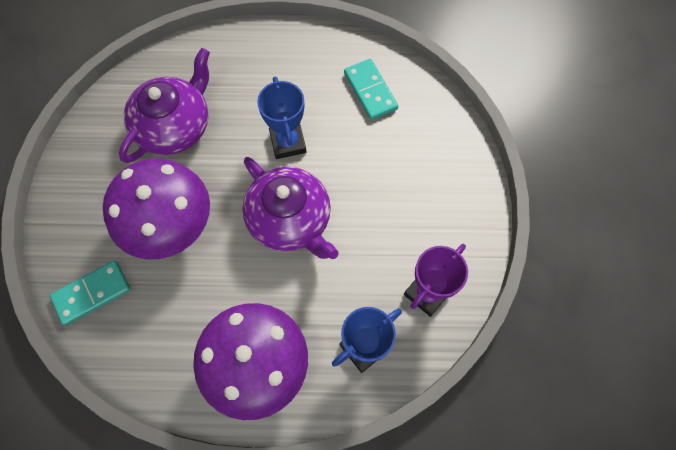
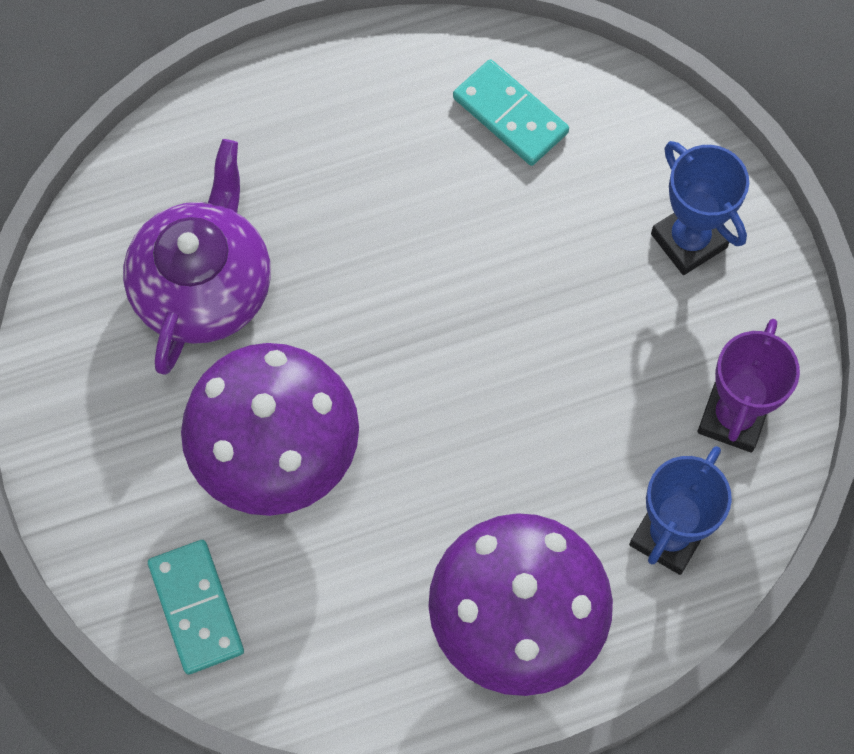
camera: 20 degrees left, 0 degrees up
turquoise domino [50,260,131,326] -> turquoise domino turned 60 degrees counterclockwise [148,540,244,675]
purple teapot [242,157,338,259] -> none
blue trophy [257,76,306,159] -> blue trophy moved to [651,141,749,275]

